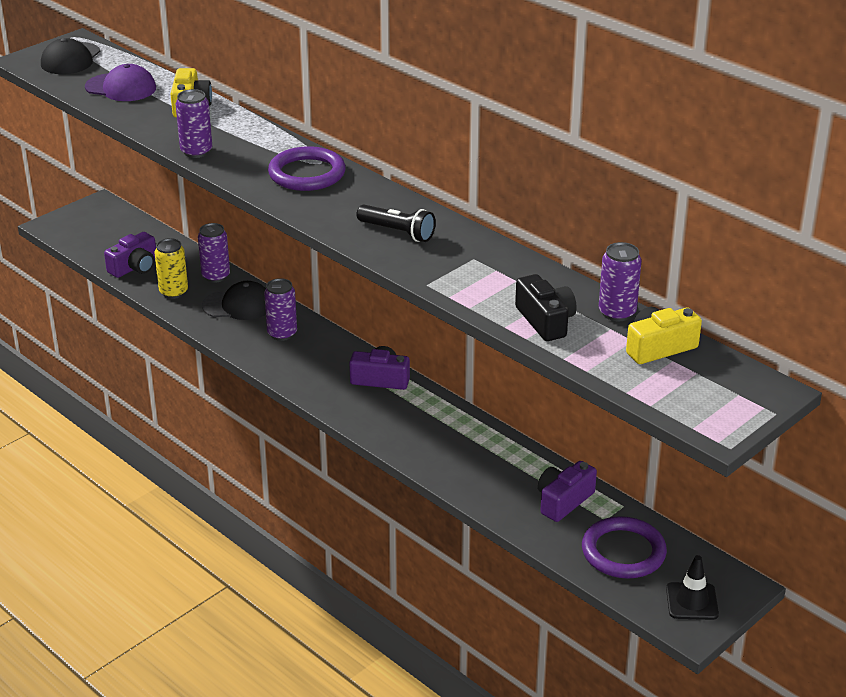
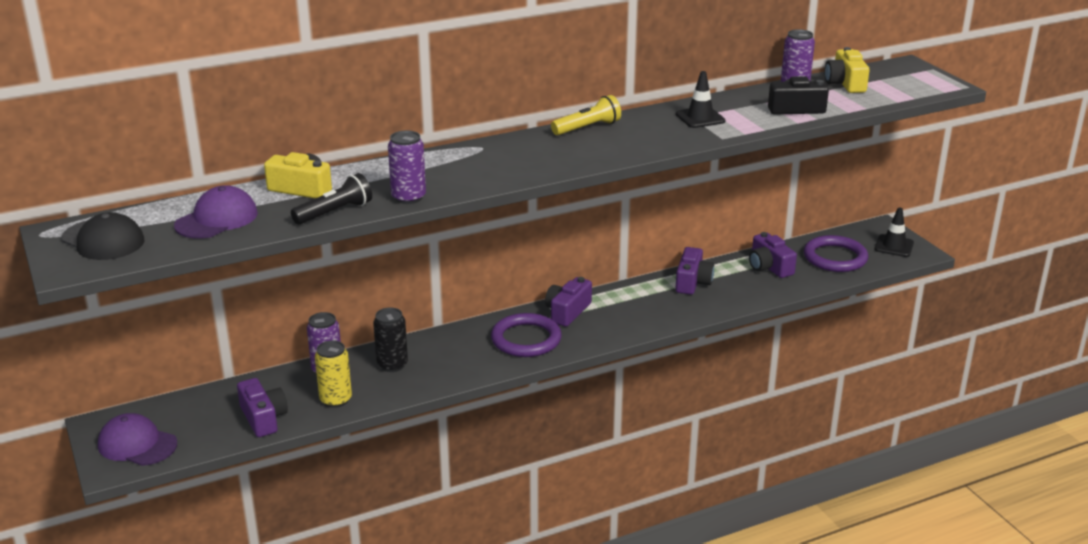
camera: 70 degrees left, 5 degrees down
black cap [202,281,266,320] -> black can [373,307,408,372]
purple can [264,278,297,341] -> none
purple ring [268,146,346,191] -> purple ring moved to [491,313,562,357]
black flashlight [357,205,436,242] -> black flashlight moved to [291,173,372,224]
none -> purple cap [98,413,177,466]
none -> yellow flashlight [551,95,621,135]
none -> purple camera [675,247,714,295]
none -> black traffic cone [676,71,726,128]

